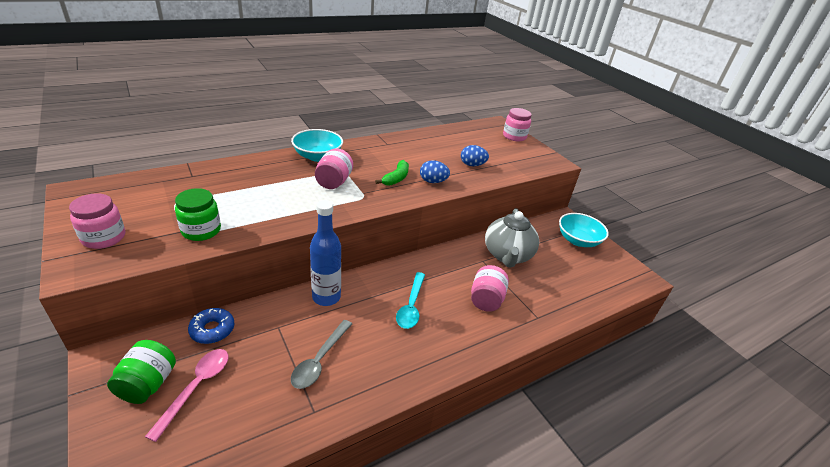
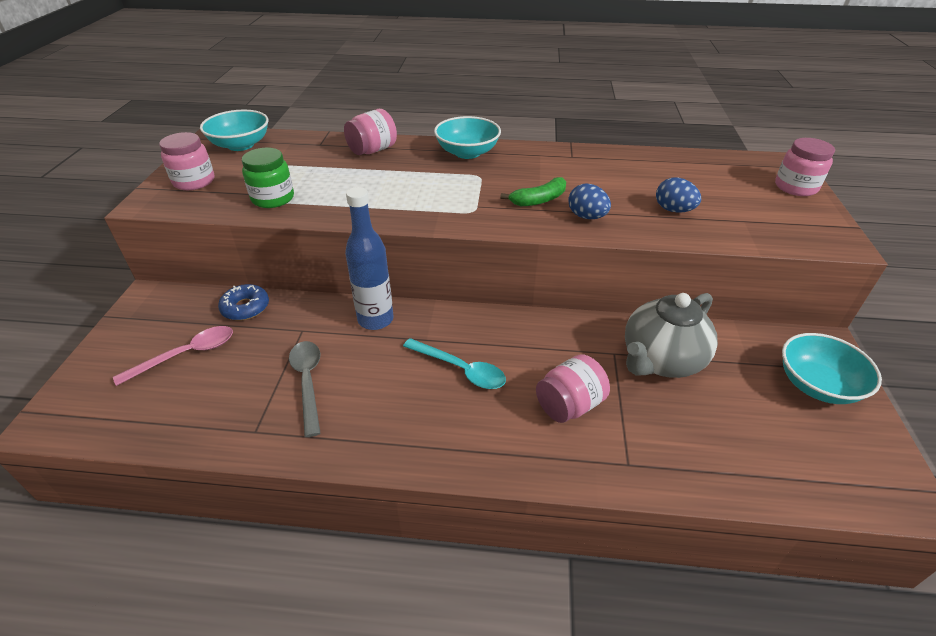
camera: 40 degrees right, 5 degrees up
green jar [107,340,176,404] -> none
grey spoon [291,320,352,389] -> grey spoon turned 105 degrees clockwise [289,341,320,437]
pink jar [315,148,353,189] -> pink jar moved to [344,109,397,155]
turquoise spoon [396,272,425,329] -> turquoise spoon turned 105 degrees counterclockwise [403,338,506,389]
none -> turquoise bowl [200,110,269,151]

